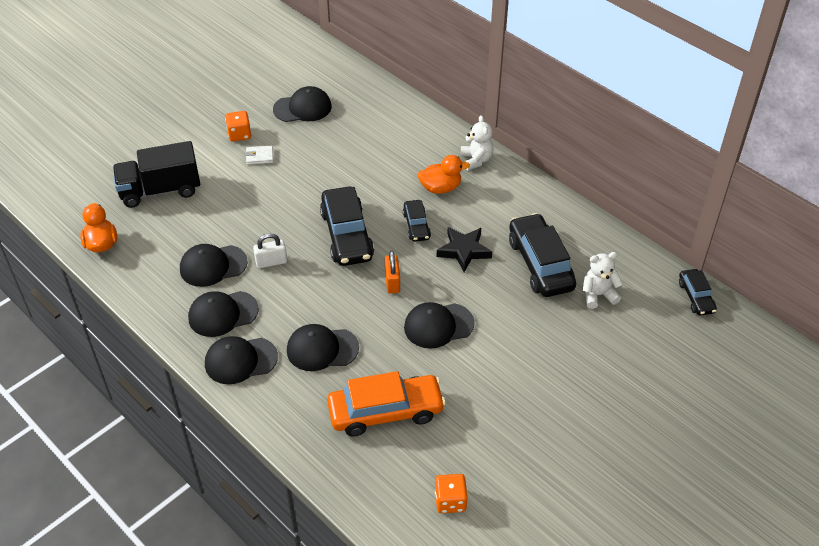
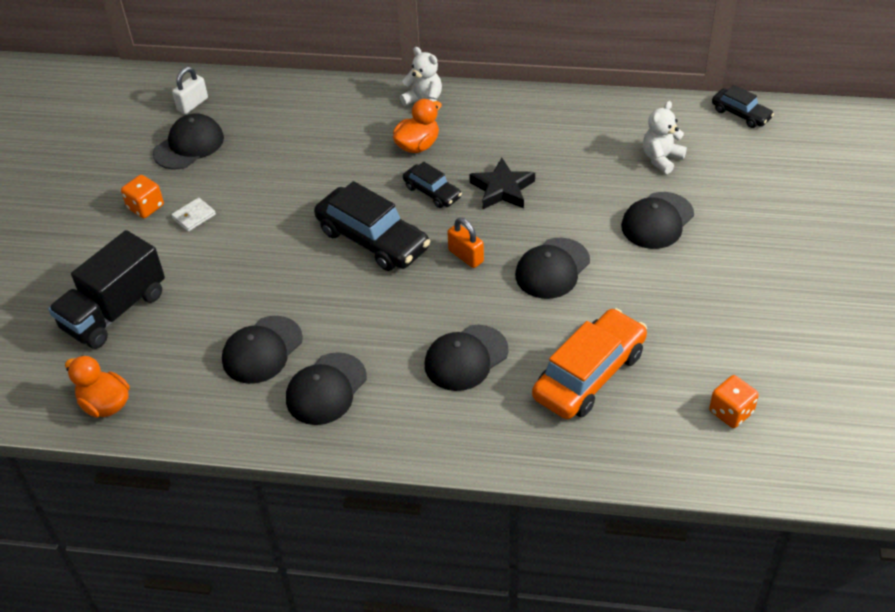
camera: 35 degrees left, 0 degrees up
black cap [205,336,278,384] -> black cap moved to [621,192,694,249]
white padlock [253,233,287,268] -> white padlock moved to [172,67,208,114]
black car [509,213,576,297] -> none

